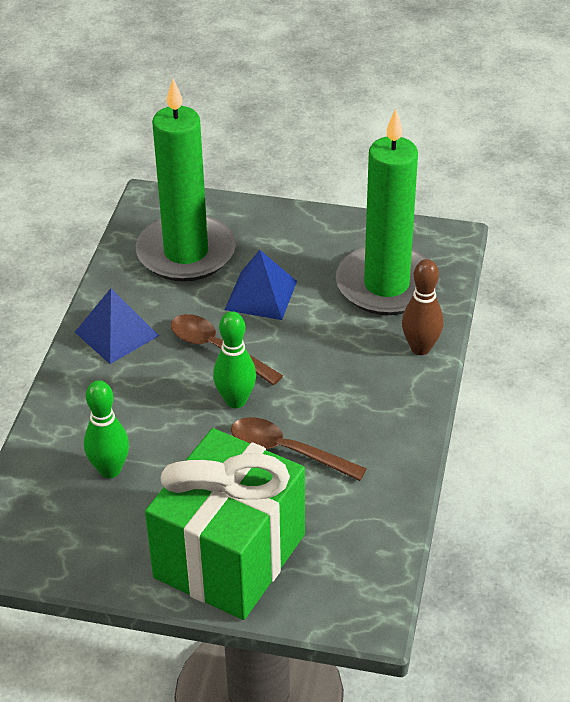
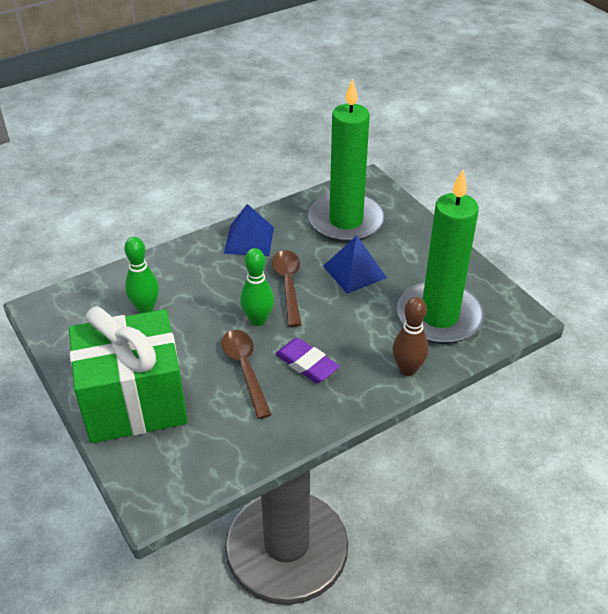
camera: 45 degrees right, 0 degrees up
none -> purple eraser [275,338,340,383]

